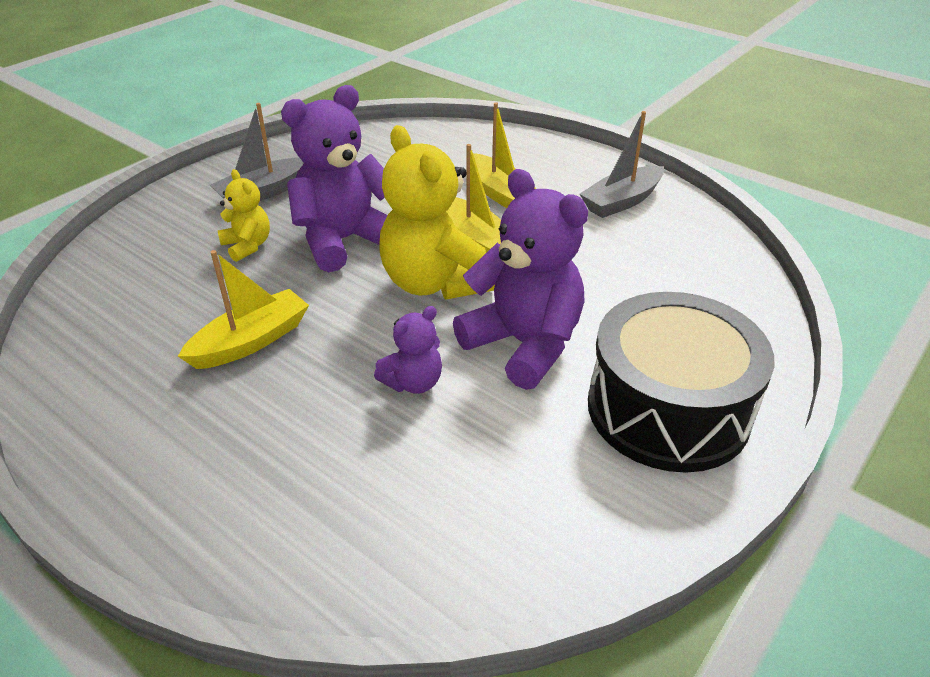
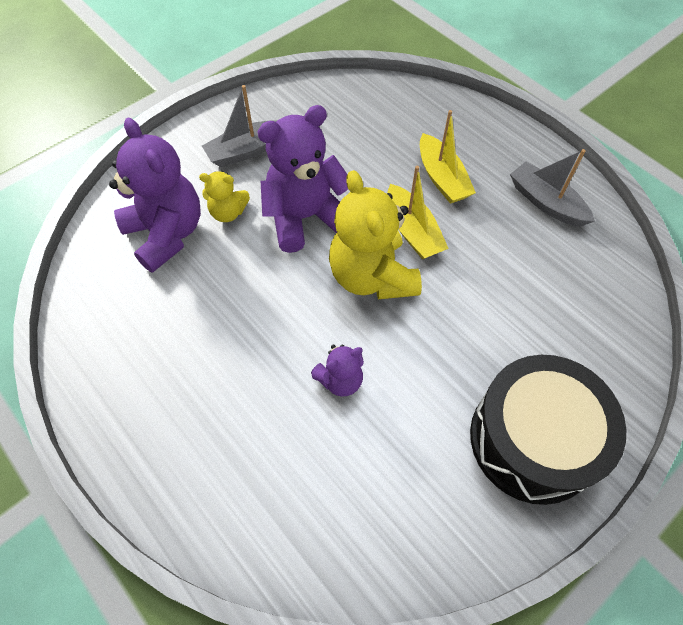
camera: 10 degrees right, 20 degrees up
yellow boat [178,250,309,369] -> none
yellow teddy bear [218,169,270,262] -> yellow teddy bear turned 120 degrees clockwise [199,171,250,222]
purple teddy bear [453,169,588,390] -> purple teddy bear moved to [109,118,201,273]
grey boat [580,111,664,218] -> grey boat turned 75 degrees clockwise [510,149,595,227]

